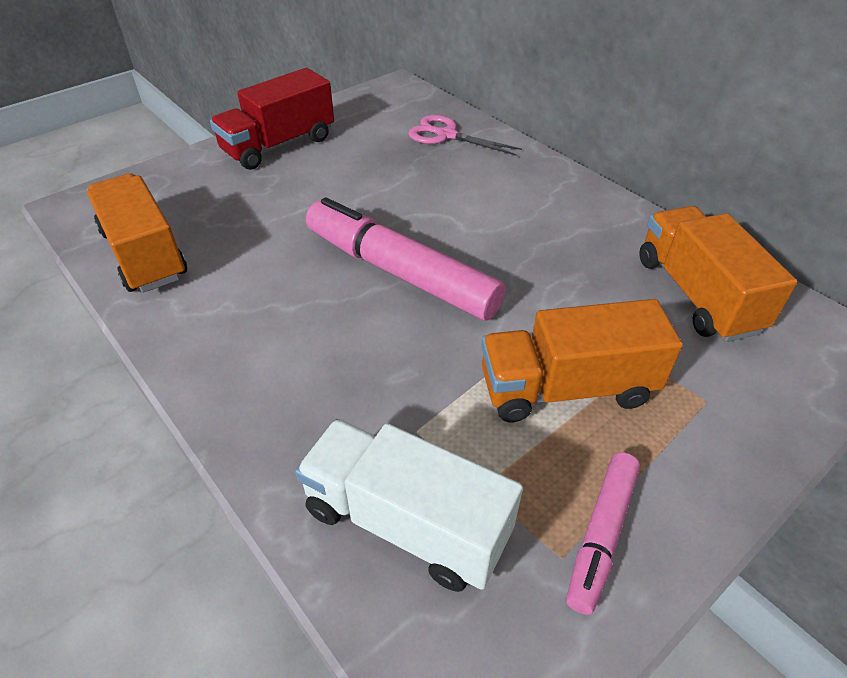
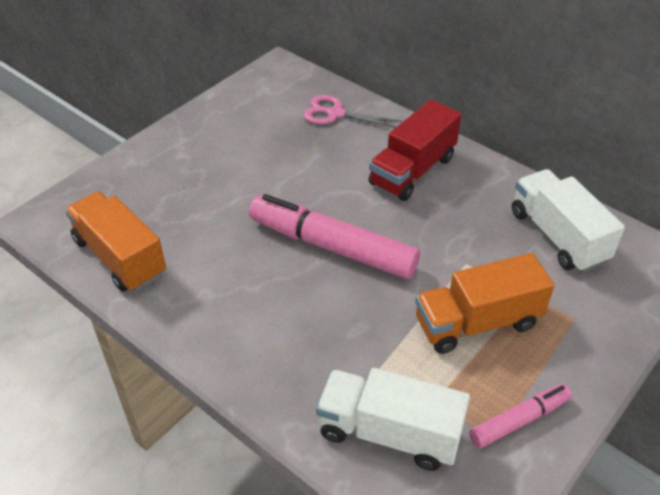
camera: 10 degrees left, 0 degrees up
red truck [210,68,334,170] -> red truck moved to [368,99,462,201]
pink marker [566,452,640,615] -> pink marker turned 135 degrees counterclockwise [469,384,572,448]
orange truck [639,206,797,342] -> white truck [512,169,625,273]

